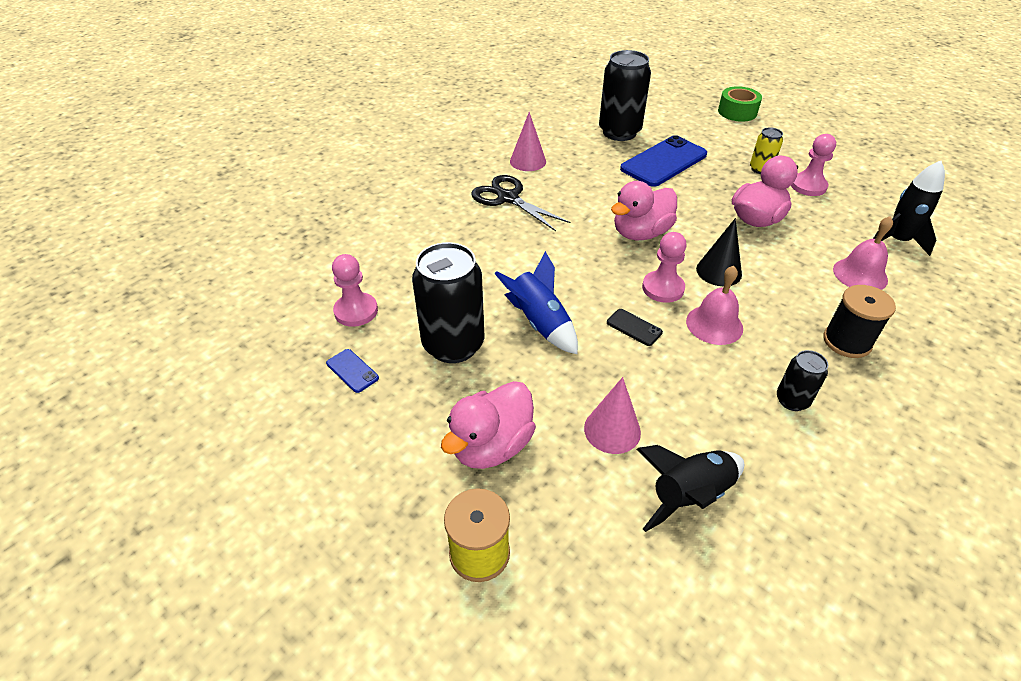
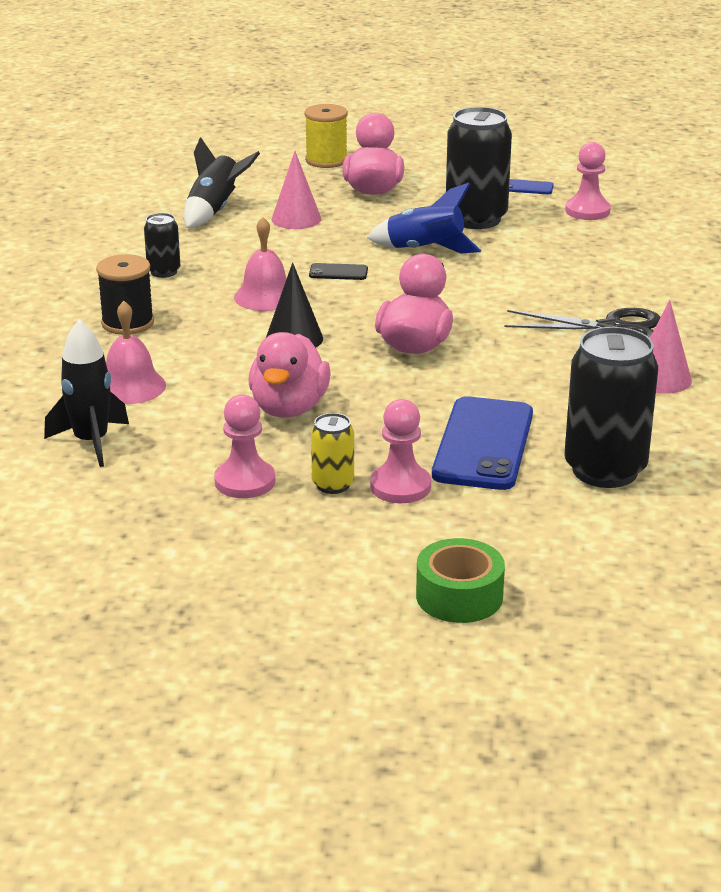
camera: 145 degrees right, 15 degrees down
pink pawn [642,232,686,303] -> pink pawn moved to [370,399,431,503]

